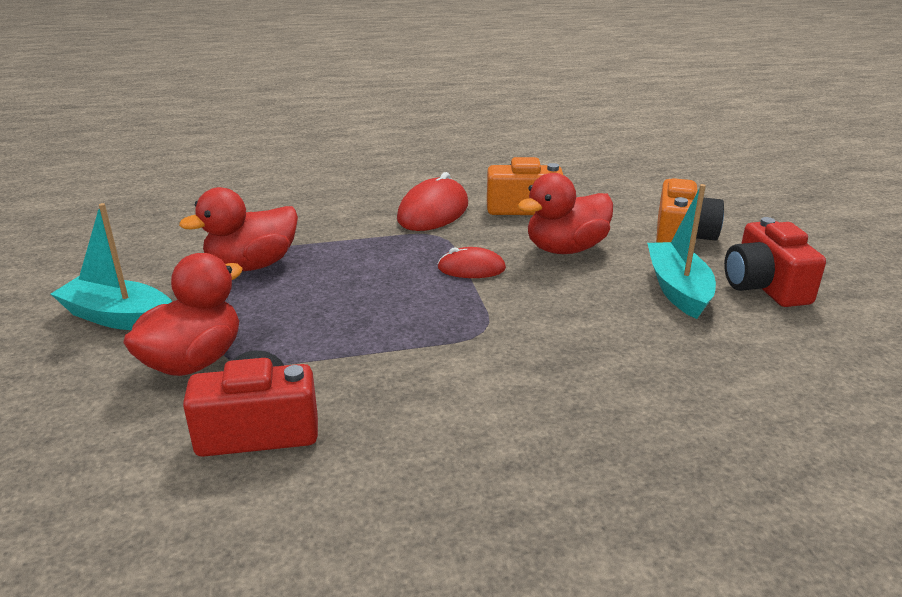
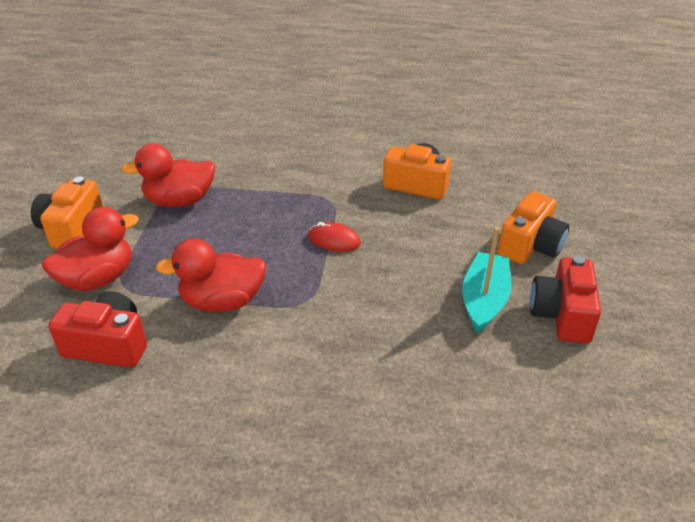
camera: 20 degrees right, 10 degrees up
turquoise boat [51,203,172,330] -> orange camera [31,177,103,249]
red mouse [397,172,468,231] -> none
red duck [517,173,613,254] -> red duck moved to [156,238,266,312]

